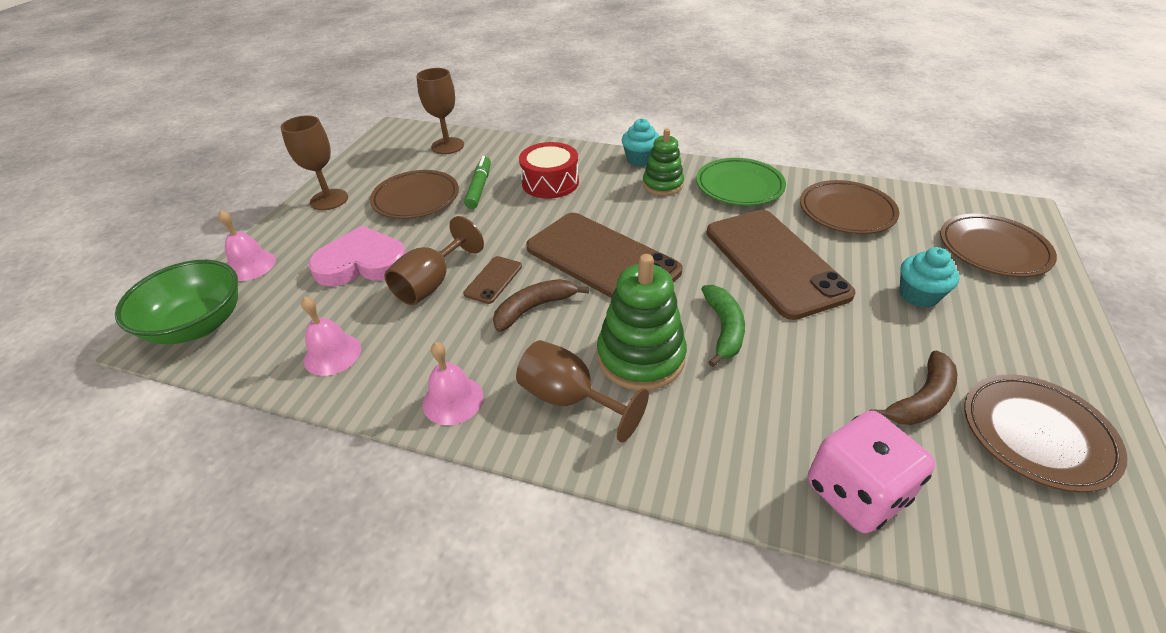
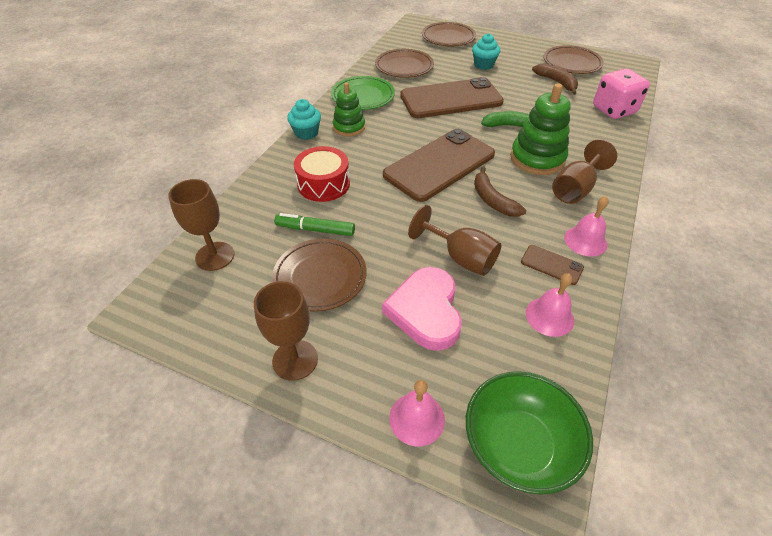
camera: 85 degrees left, 5 degrees up
brown phone [463,256,522,304] -> brown phone moved to [521,245,584,285]

